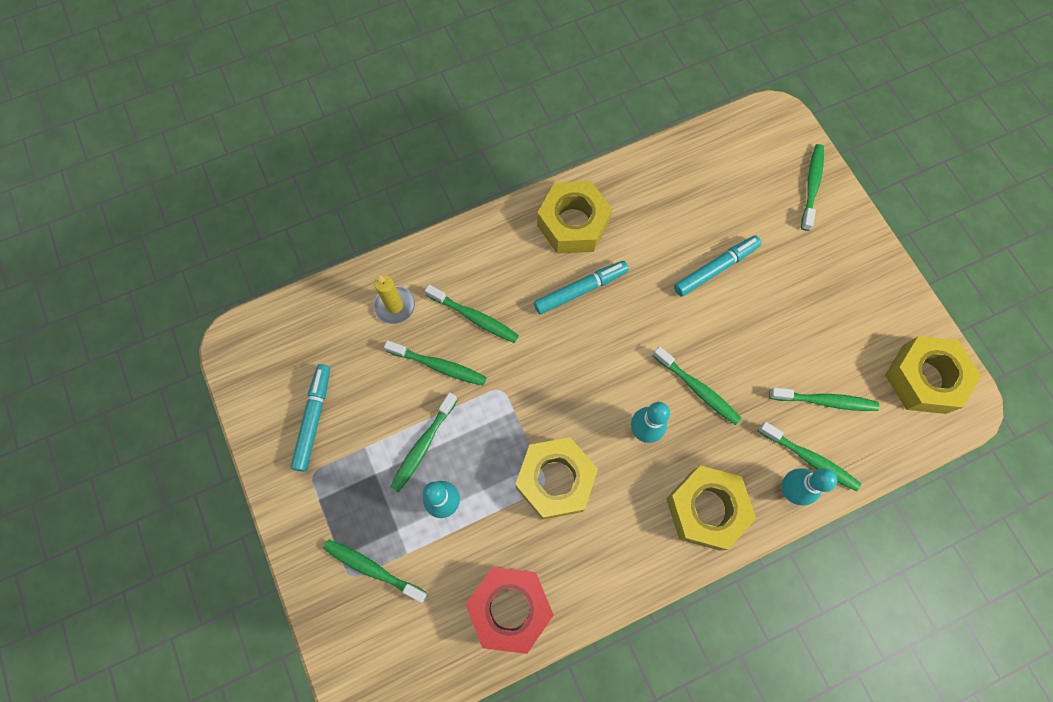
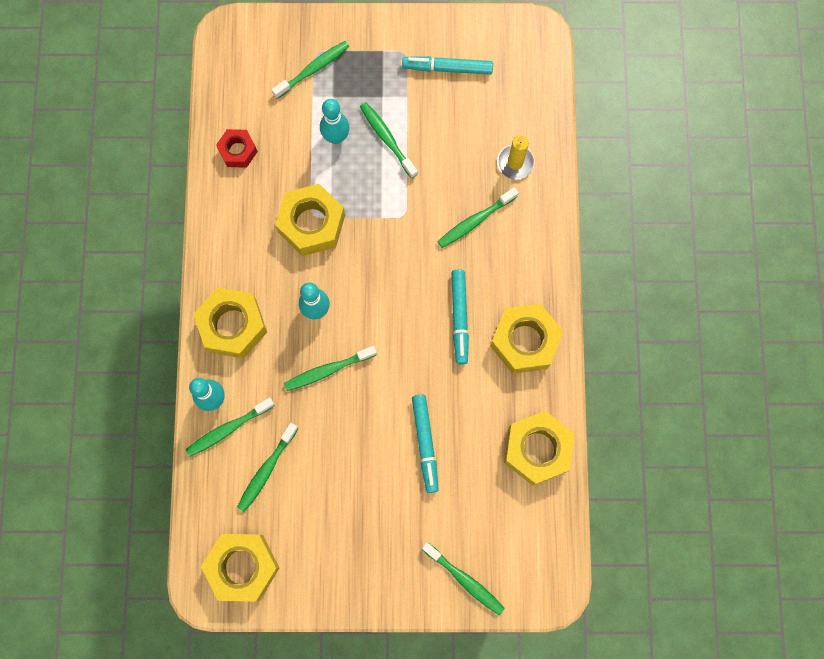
camera: 115 degrees right, 5 degrees up
turquoise marker [291,364,330,472] -> turquoise marker turned 150 degrees clockwise [402,56,493,75]
green toothbrush [384,340,487,386] -> none
red nut [466,567,554,654] -> red nut [216,129,258,168], size x0.58
none -> yellow nut [504,411,574,485]

